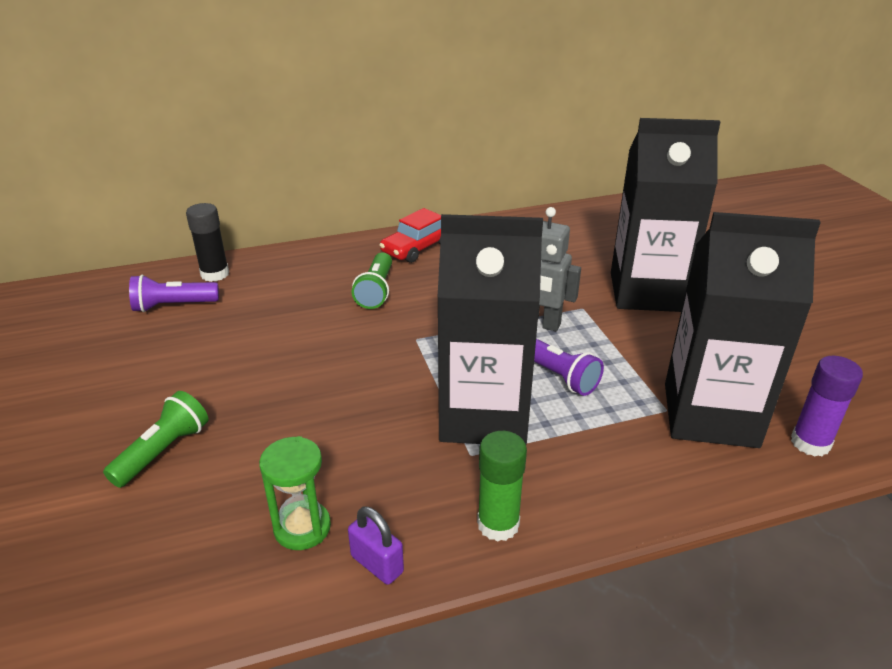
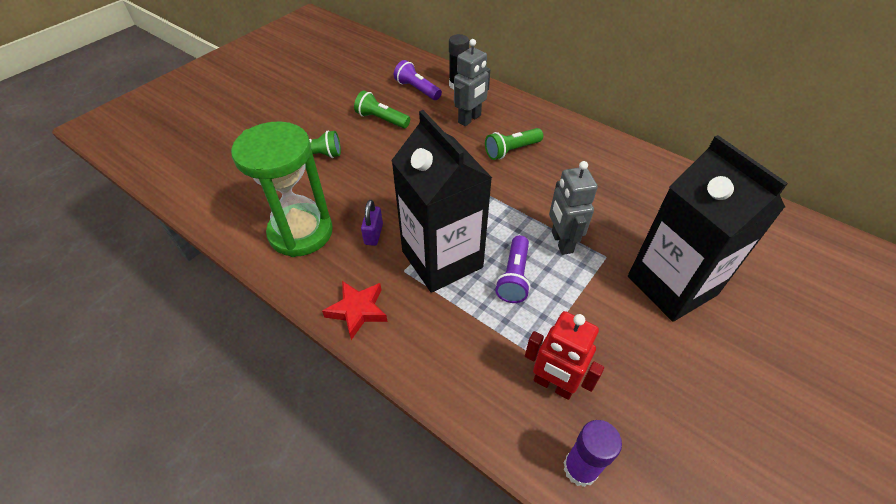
camera: 55 degrees right, 15 degrees up
green hourglass [259,436,331,550] -> green hourglass [231,121,333,257], size x1.93
purple padlock [348,506,404,585] -> purple padlock moved to [361,200,383,246]
red car [380,208,441,263] -> none
green glue stick [477,431,527,542] -> red star [322,281,388,340]
black carton [665,212,821,448] -> red robot [525,311,604,400]
none -> green flashlight [354,91,410,129]
none -> grey robot [454,39,490,126]

